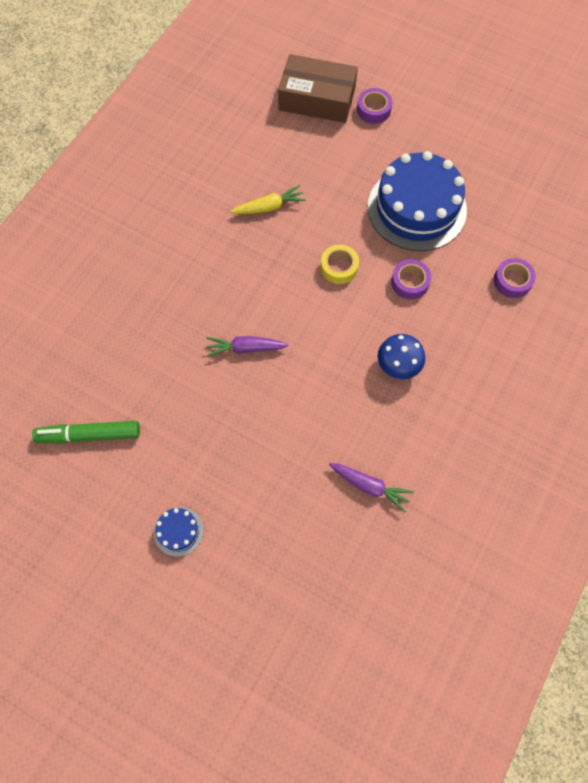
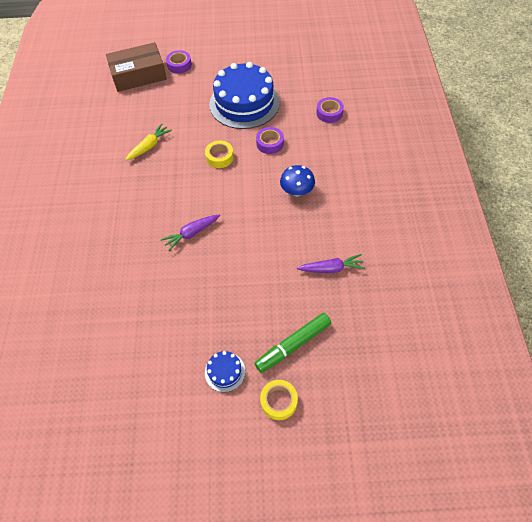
camera: 30 degrees left, 10 degrees down
green marker [32,421,140,444] -> green marker moved to [255,313,331,373]
none -> yellow tape [260,380,298,420]

